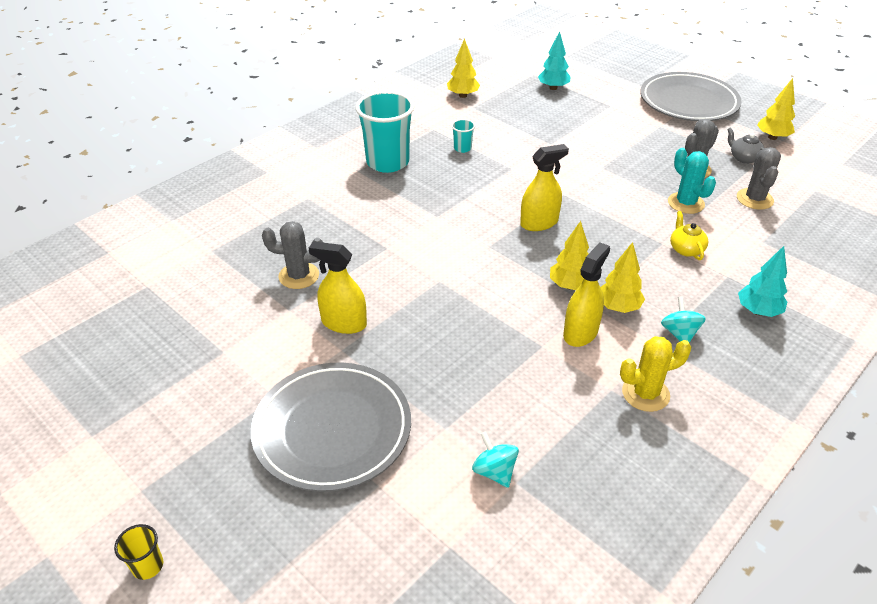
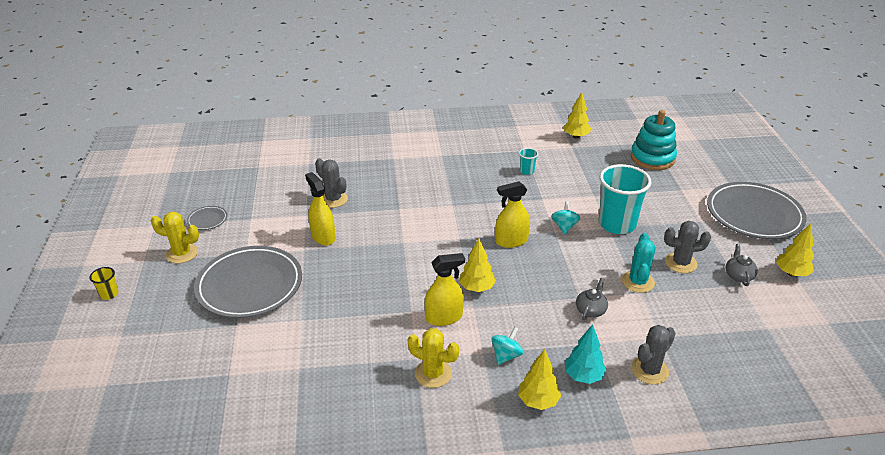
camera: 40 degrees right, 5 degrees down
turquoise cup [355,91,415,173] -> turquoise cup moved to [599,164,652,234]
turquoise spinning top [472,432,519,488] -> turquoise spinning top moved to [551,201,581,235]
yellow spray bottle [520,144,569,231] -> yellow spray bottle turned 150 degrees clockwise [495,181,530,248]
turquoise tree [538,31,570,90] -> turquoise stacking toy [631,110,677,170]
yellow tree [601,242,645,313] -> yellow tree moved to [518,349,561,410]
yellow teapot [670,211,708,260] -> grey teapot [576,278,608,320]
grey cactus [737,147,781,210] -> grey cactus moved to [631,325,676,385]
none -> yellow cactus [151,211,199,263]
none -> grey plate [187,206,227,230]

